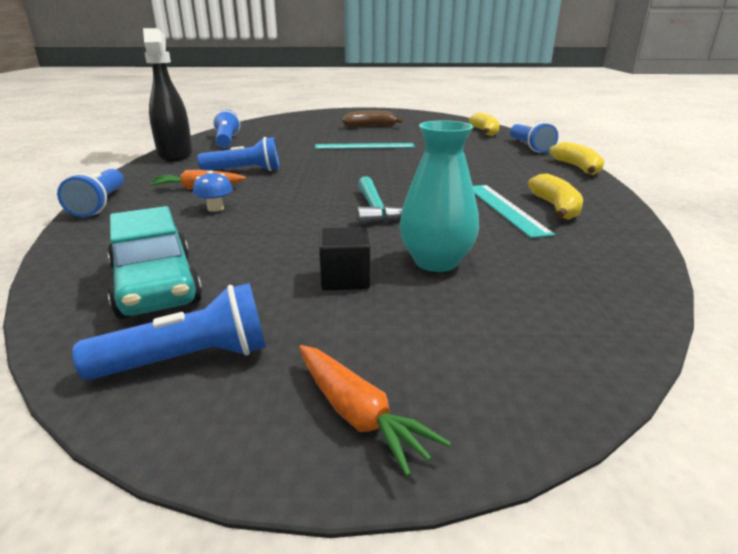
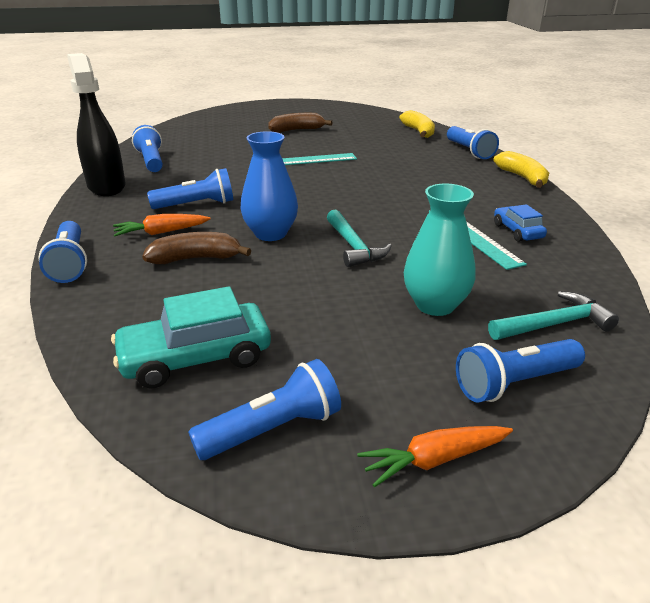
camera: 10 degrees left, 5 degrees up
turquoise car [108,206,202,319] -> turquoise car turned 105 degrees clockwise [111,286,271,389]
blue mushroom [193,170,233,212] -> brown banana [142,232,251,264]
orange carrot [299,345,451,477] -> orange carrot turned 120 degrees clockwise [357,426,513,487]
black cube [319,227,370,291] -> none
yellow banana [528,173,583,220] -> blue car [494,204,547,242]
none -> blue vase [241,131,298,241]
none -> blue flashlight [456,339,585,403]
none -> turquoise hammer [488,291,619,340]

